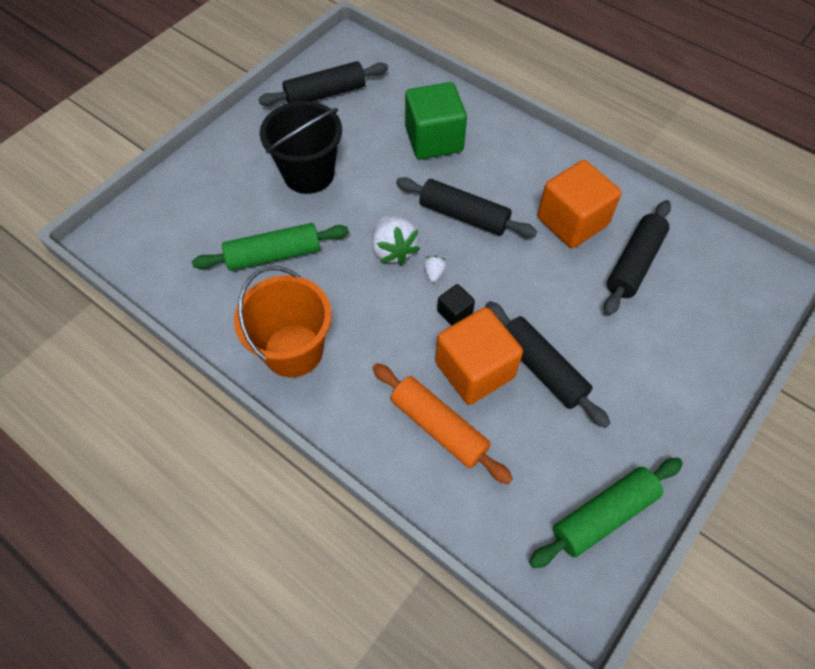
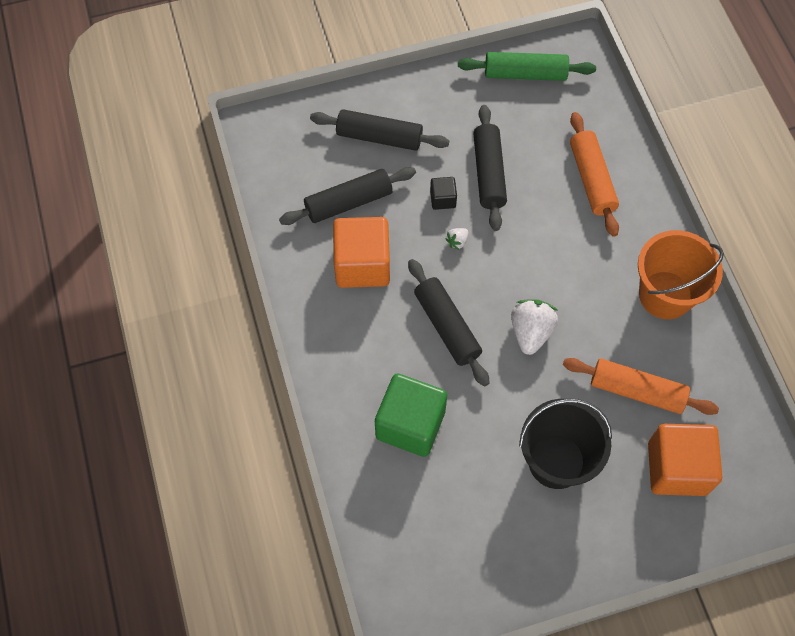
camera: 145 degrees left, 5 degrees up
green rolling pin [192,223,349,271] -> orange rolling pin [563,358,719,415]
black rolling pin [258,61,388,106] -> black rolling pin moved to [310,109,449,151]
white strawberry [424,256,446,282] -> white strawberry moved to [445,228,468,250]
orange cube [435,307,523,405] -> orange cube moved to [648,424,722,496]
black cube [437,284,475,326] -> black cube moved to [430,177,457,210]

